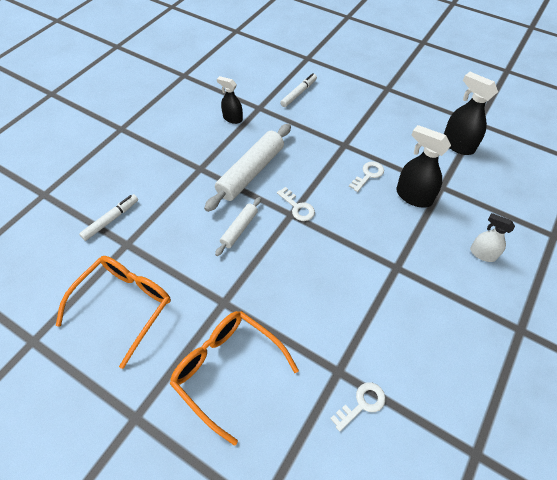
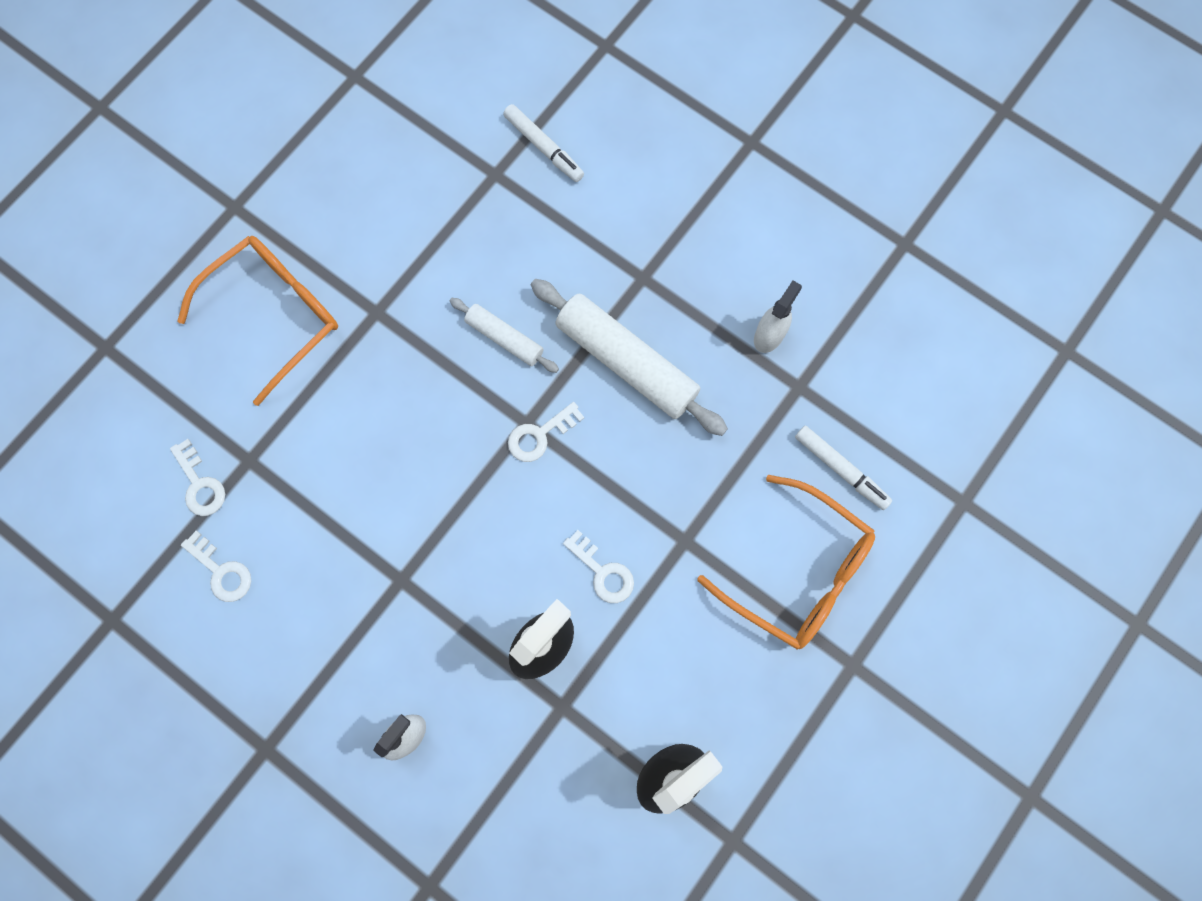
camera: 95 degrees right, 20 degrees up
orange glasses [56,256,171,369] -> orange glasses moved to [697,475,875,650]
black spray bottle [217,76,243,124] -> white spray bottle [754,280,802,353]
none -> white key [181,531,251,602]

